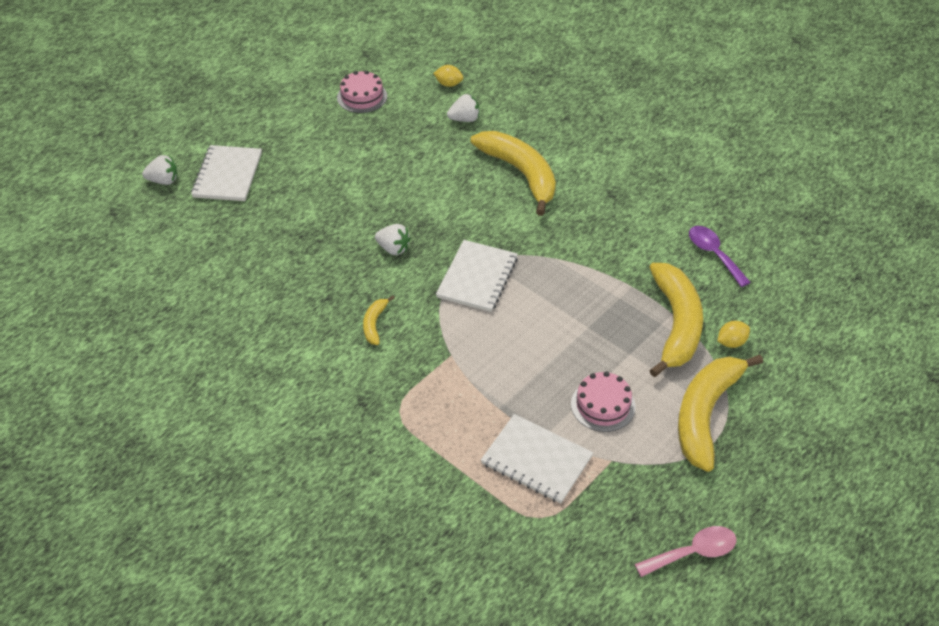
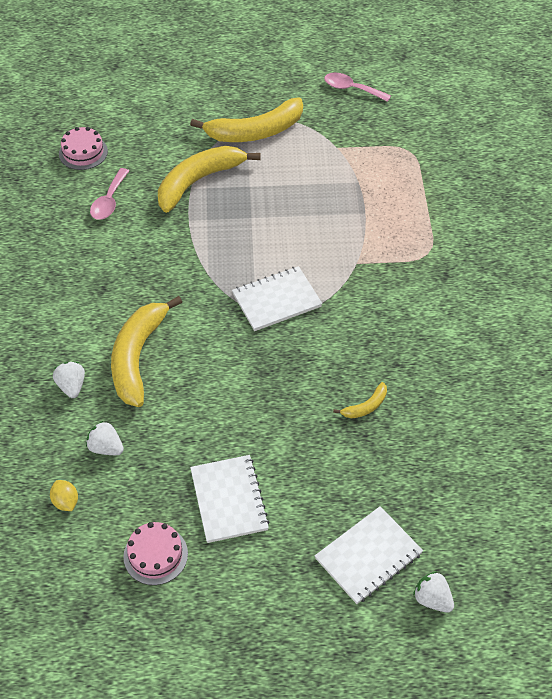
camera: 135 degrees left, 5 degrees up
yellow banana [363,296,395,345] -> yellow banana moved to [333,382,387,419]
white strawberry [375,224,411,255] -> white strawberry moved to [53,362,85,398]
white notebook [481,414,593,504] -> white notebook moved to [190,455,270,543]
pink cake [571,371,636,432] -> pink cake moved to [59,127,108,170]
purple spoon [689,226,751,287] -> pink spoon [90,168,129,220]
yellow lemon [718,321,750,348] -> none

